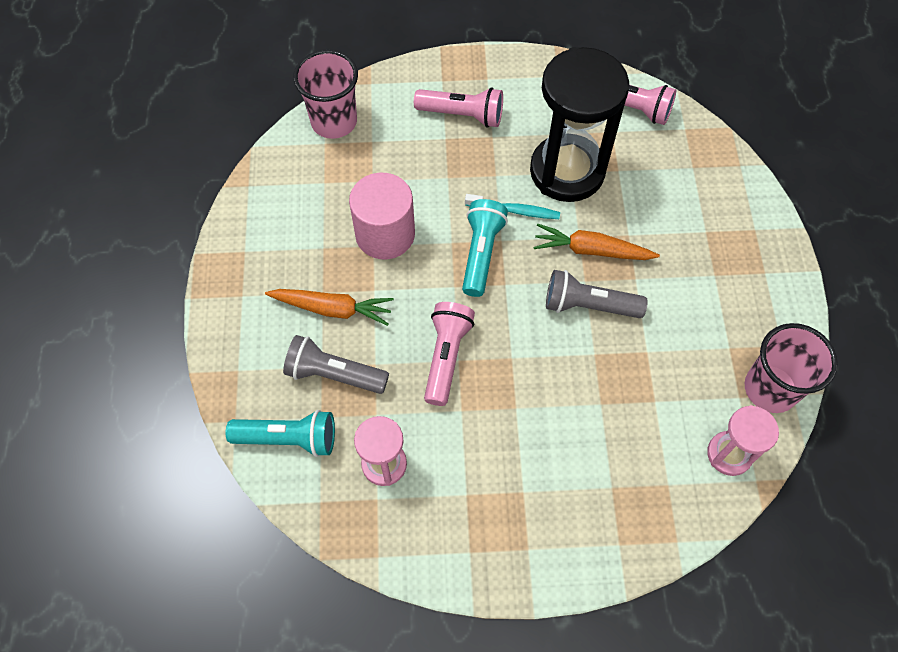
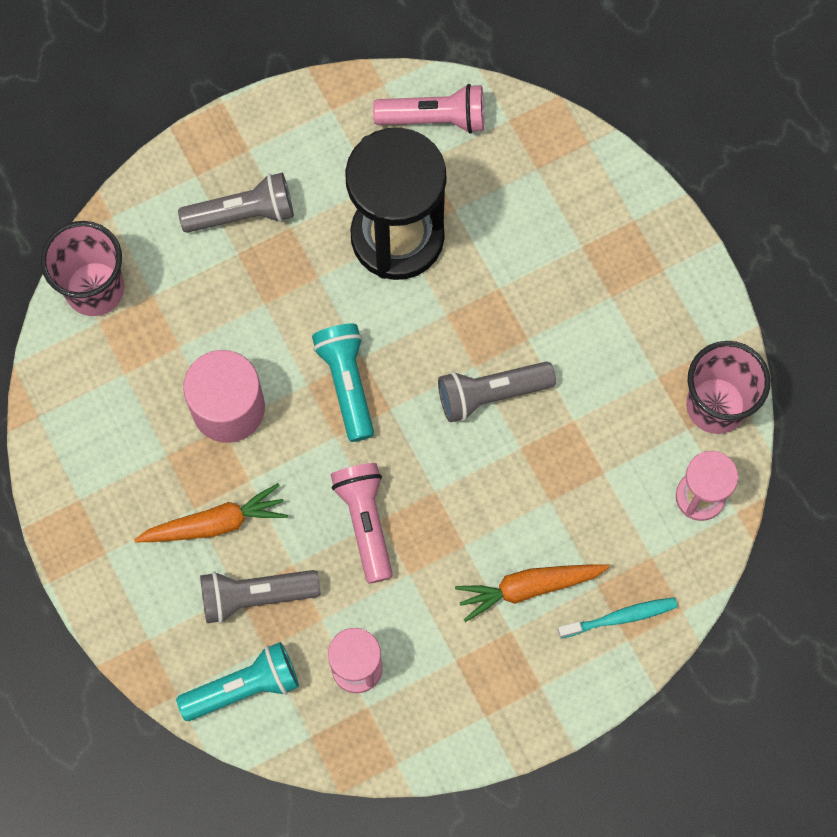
camera: 25 degrees left, 10 degrees up
pink flashlight [414,87,503,128] -> grey flashlight [178,173,294,233]
turquoise toothbrush [465,194,560,219] -> turquoise toothbrush moved to [558,597,678,638]
orange carrot [533,224,660,260] -> orange carrot moved to [455,564,610,622]

